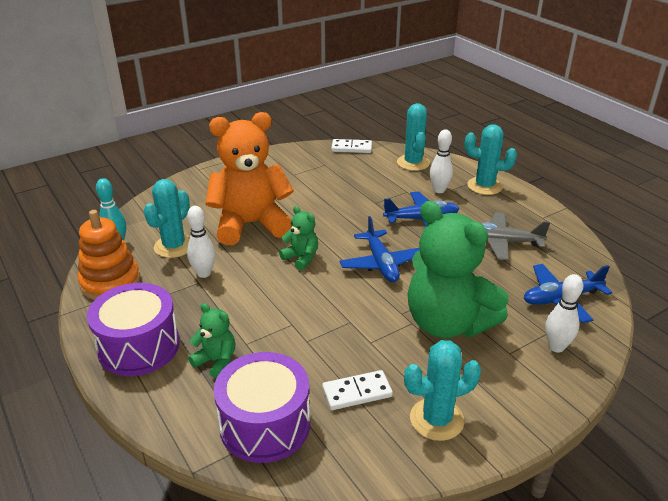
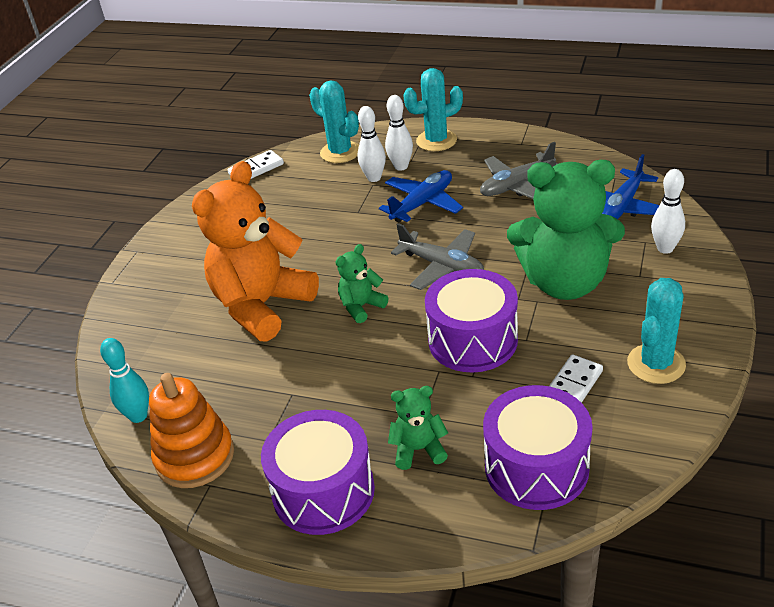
camera: 35 degrees left, 5 degrees up
turquoise cactus [144,179,190,258] -> none
white bowling pin [187,206,215,278] -> white bowling pin moved to [357,106,386,182]
green teddy bear [279,206,318,270] -> green teddy bear turned 45 degrees counterclockwise [336,244,388,323]
blue plane [339,216,420,282] -> grey plane [391,223,484,290]
none -> purple drum [425,269,518,372]

